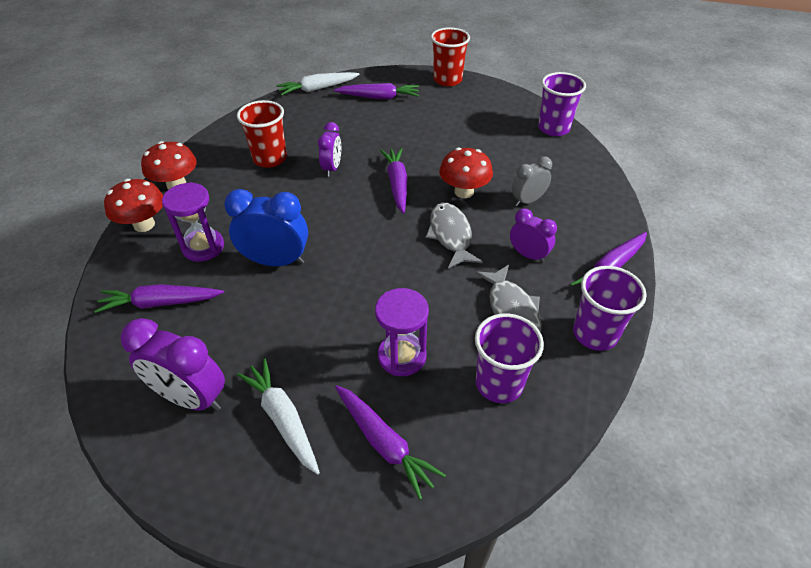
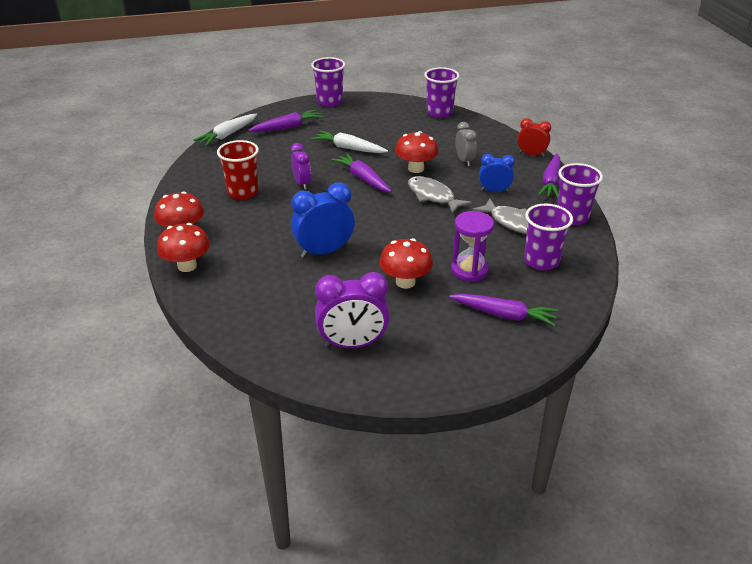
camera: 30 degrees left, 10 degrees down
purple carrot [94,284,224,313] -> none
purple hourglass [162,182,224,262] -> none
white carrot [237,359,320,475] -> white carrot moved to [311,131,388,153]
red cup [431,27,470,86] -> purple cup [311,57,345,107]
purple clock [510,209,557,263] -> blue clock [479,154,515,192]
grey clock [512,156,552,206] -> grey clock turned 135 degrees clockwise [455,122,477,166]
none -> red mushroom [379,238,433,289]
none -> red clock [517,118,551,157]

